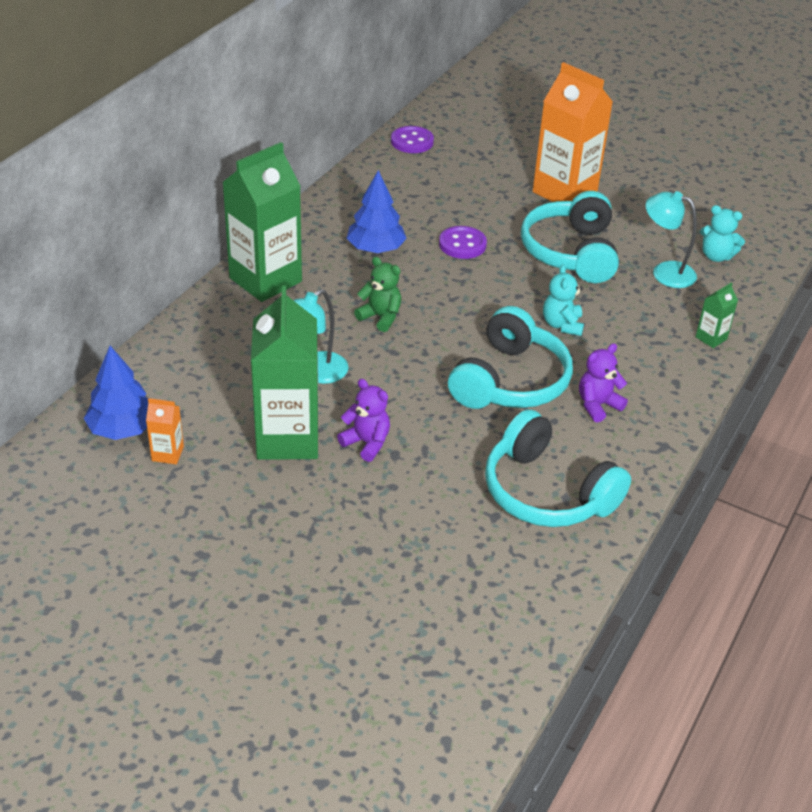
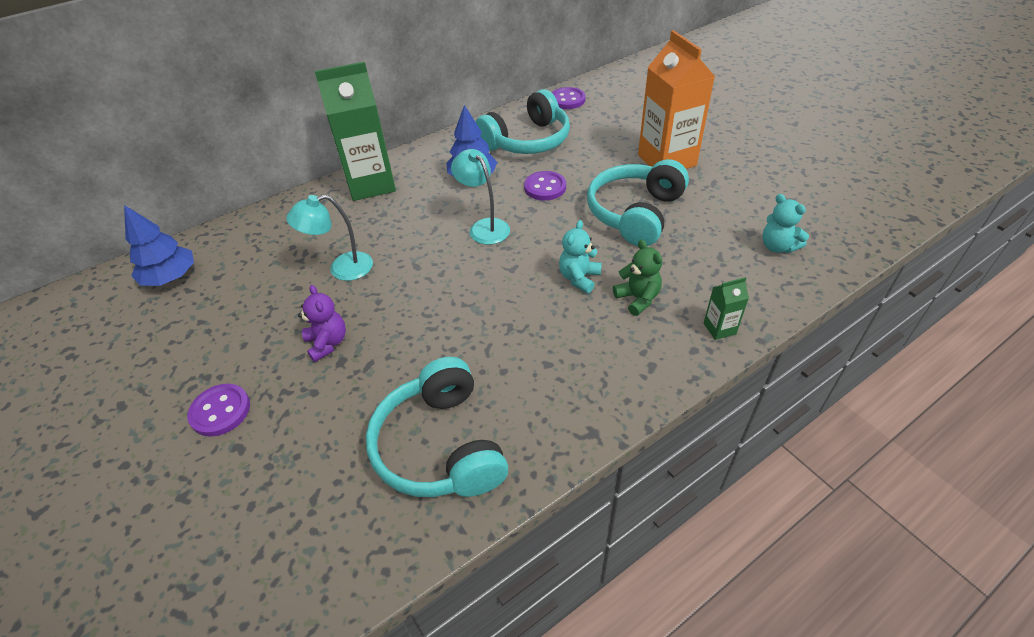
camera: 30 degrees right, 5 degrees up
orange carton [146,398,184,464] -> none
green carton [251,285,318,460] -> none
green teddy bear [354,257,401,332] -> green teddy bear moved to [613,240,662,316]
turquoise headphones [448,306,573,409] -> turquoise headphones moved to [476,89,570,154]
purple teddy bear [579,343,628,422] -> none
turquoise lamp [646,191,697,288] -> turquoise lamp moved to [451,149,510,245]
none -> purple button [187,384,250,437]

